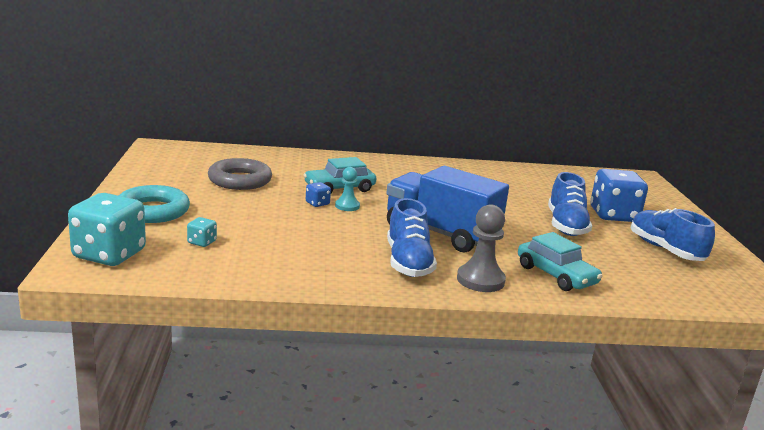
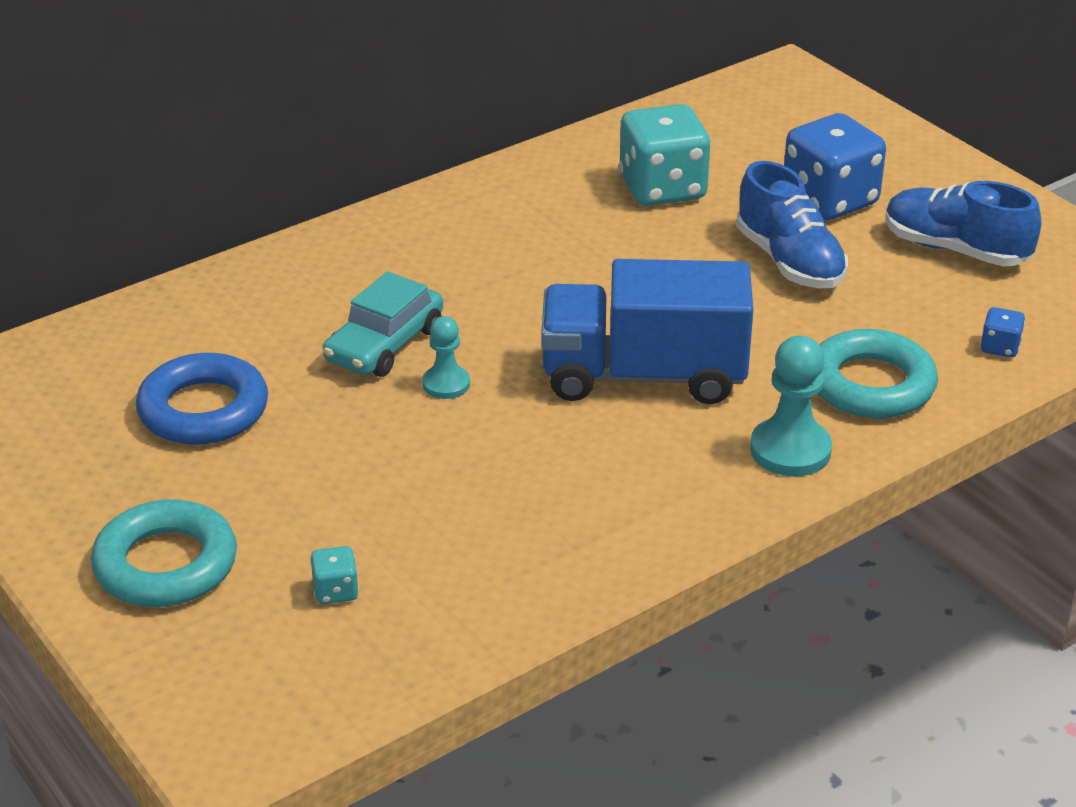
camera: 30 degrees left, 15 degrees up
turquoise dice [68,193,146,266] -> turquoise dice moved to [619,104,711,206]
grey ring [208,158,272,190] -> blue ring [136,353,268,445]
blue dice [306,182,331,207] -> blue dice moved to [980,307,1025,358]
blue shoe [387,198,437,277] -> none
grey pawn [457,204,506,292] -> turquoise pawn [750,336,832,476]
turquoise car [518,232,603,291] -> turquoise ring [817,329,938,419]

